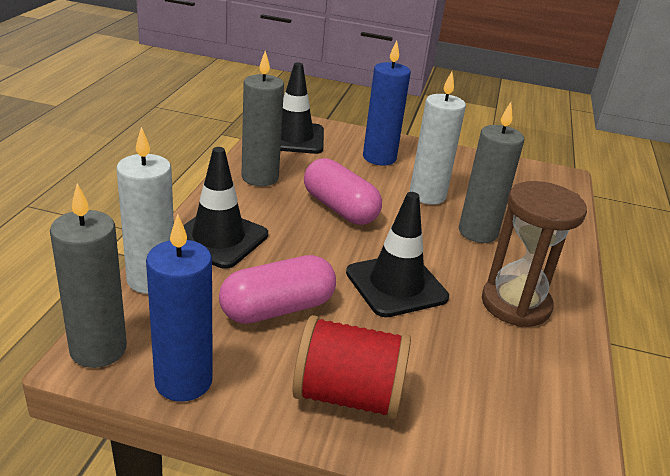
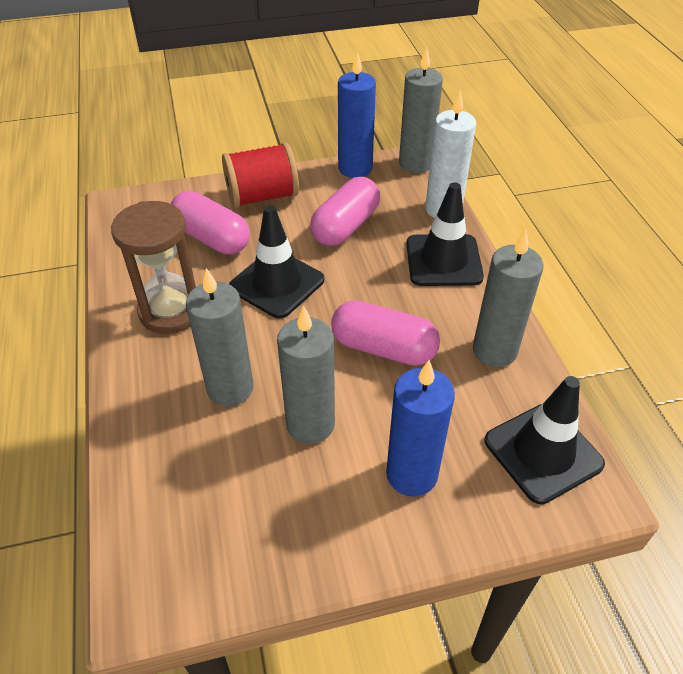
camera: 155 degrees right, 15 degrees up
white candle [410,72,466,205] -> grey candle [277,306,335,444]
none -> pink capsule [171,191,250,255]

